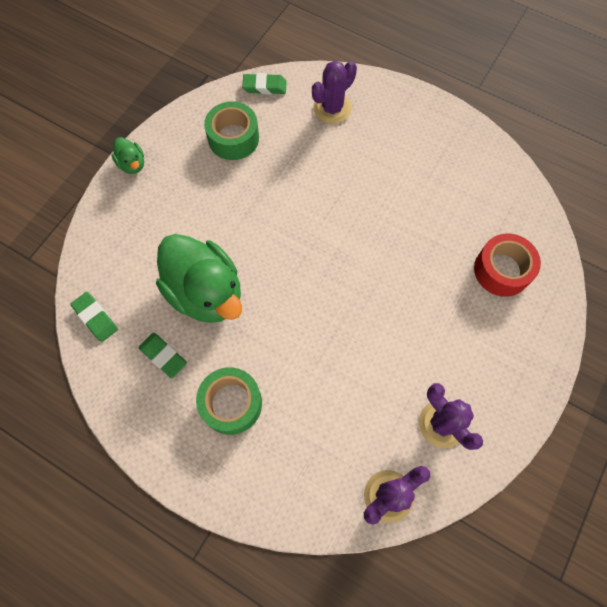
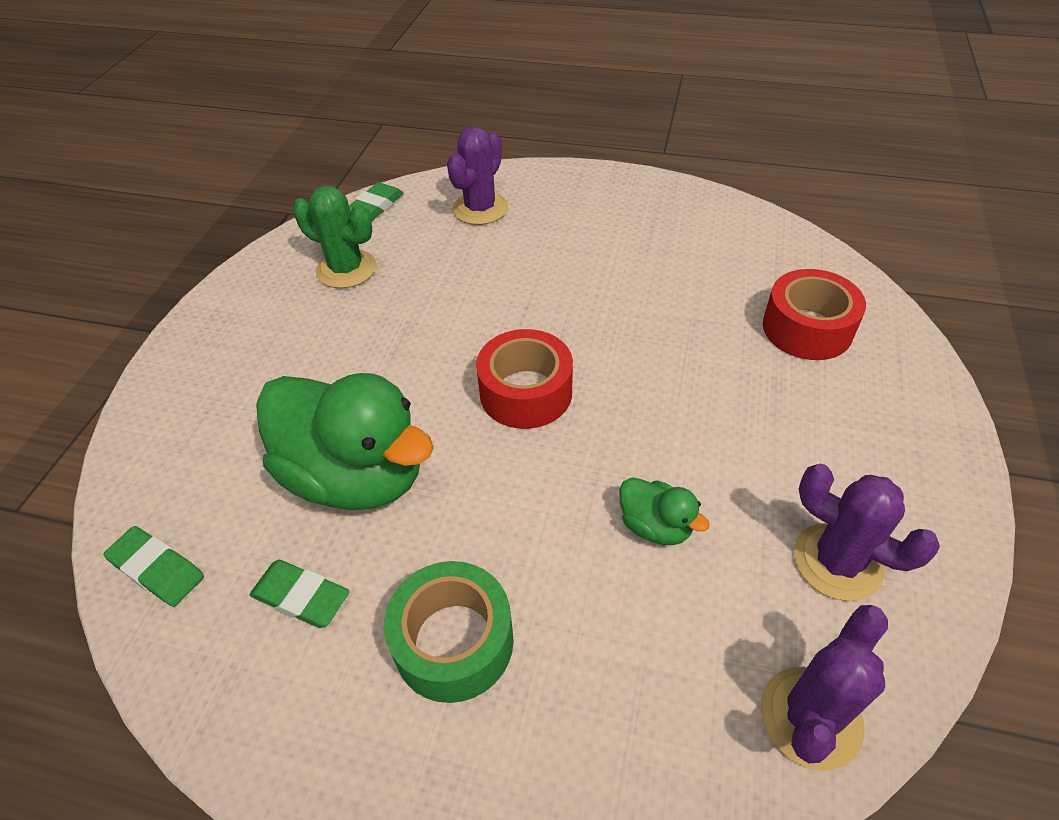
camera: 15 degrees left, 20 degrees down
green duck [112,137,144,174] -> green duck moved to [619,477,710,545]
green tape [204,102,259,160] -> green cactus [293,186,376,288]
green eraser [242,73,287,94] -> green eraser turned 45 degrees counterclockwise [349,182,404,221]
none -> red tape [476,329,573,429]

